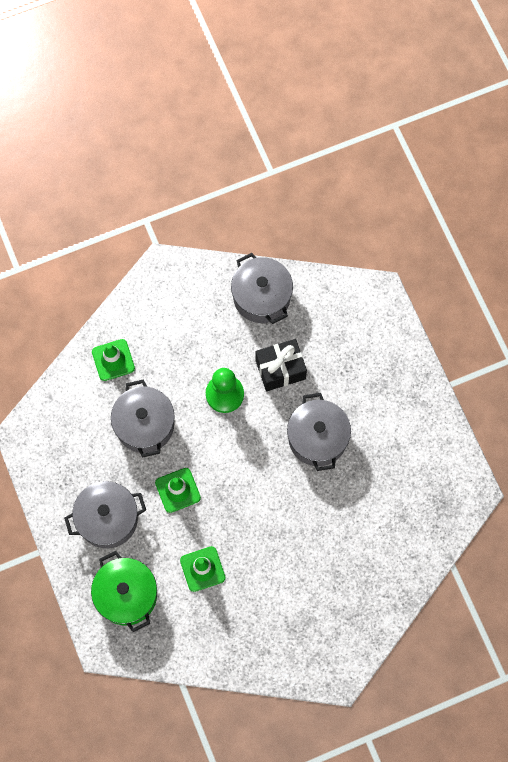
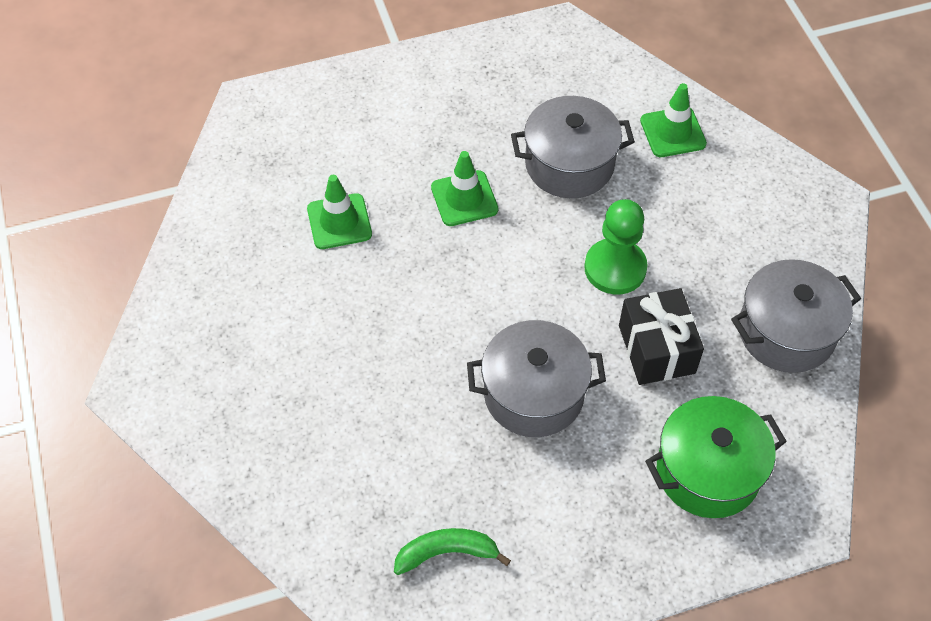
camera: 95 degrees right, 15 degrees down
grey pot [64,481,146,548] -> none
green pot [91,551,157,632] -> green pot moved to [645,396,787,518]
none -> green banana [394,528,511,575]

